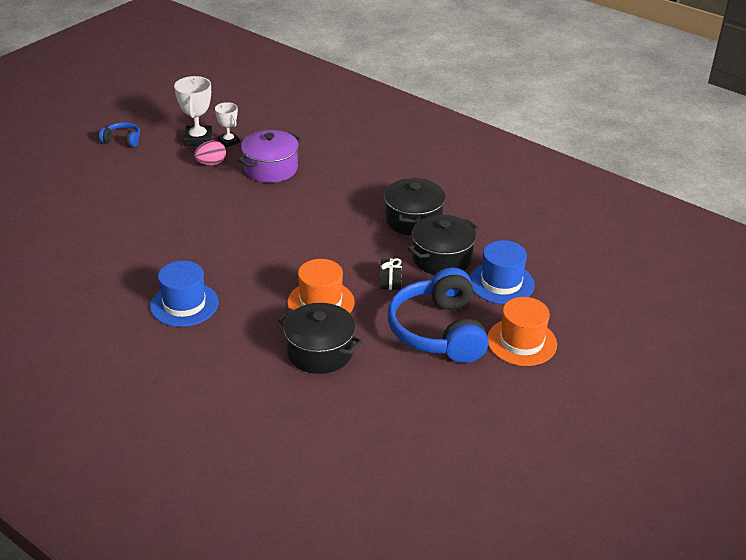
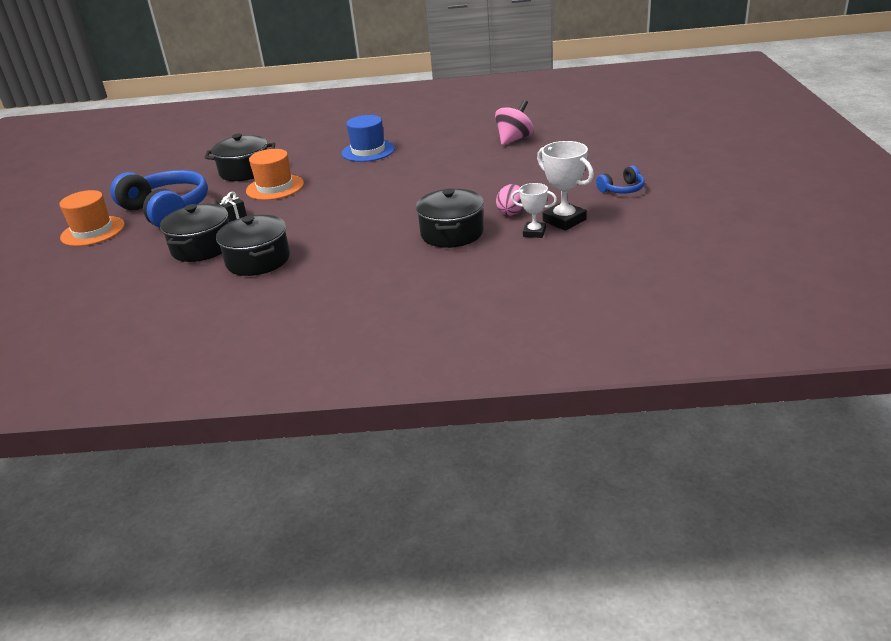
camera: 145 degrees right, 5 degrees down
purple pot [238,130,302,183] -> black pot [416,188,484,248]
blue hat [470,240,535,304] -> none
none -> pink spinning top [495,100,534,145]

